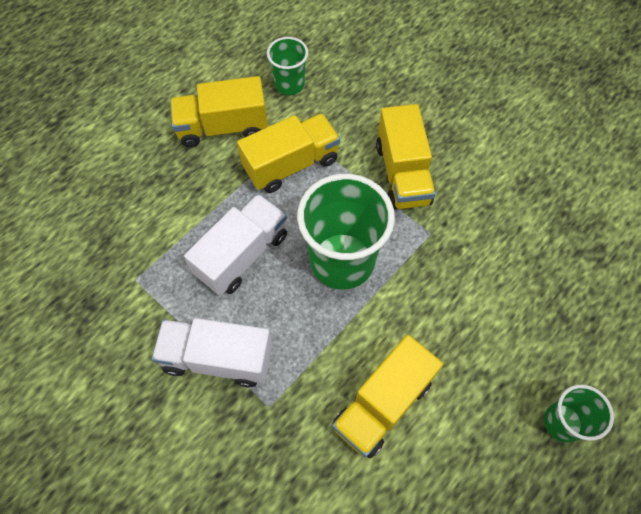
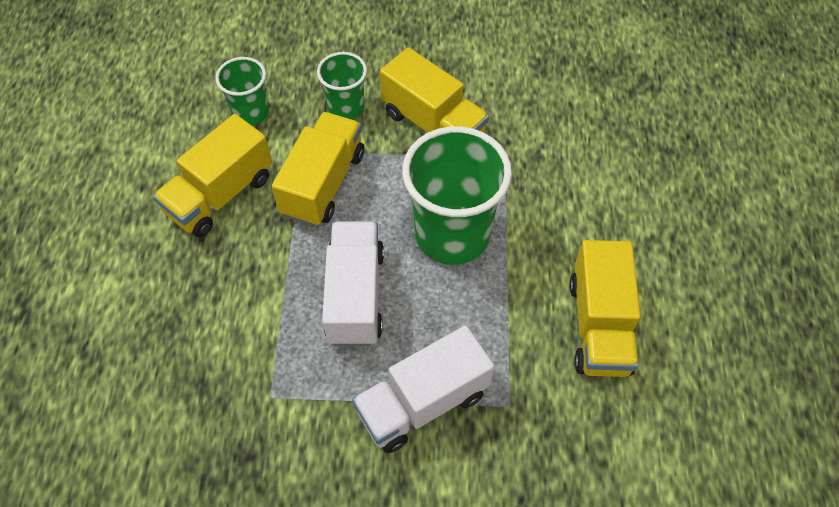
camera: 40 degrees left, 5 degrees down
green cup [544,385,614,443] -> green cup moved to [317,52,367,120]

